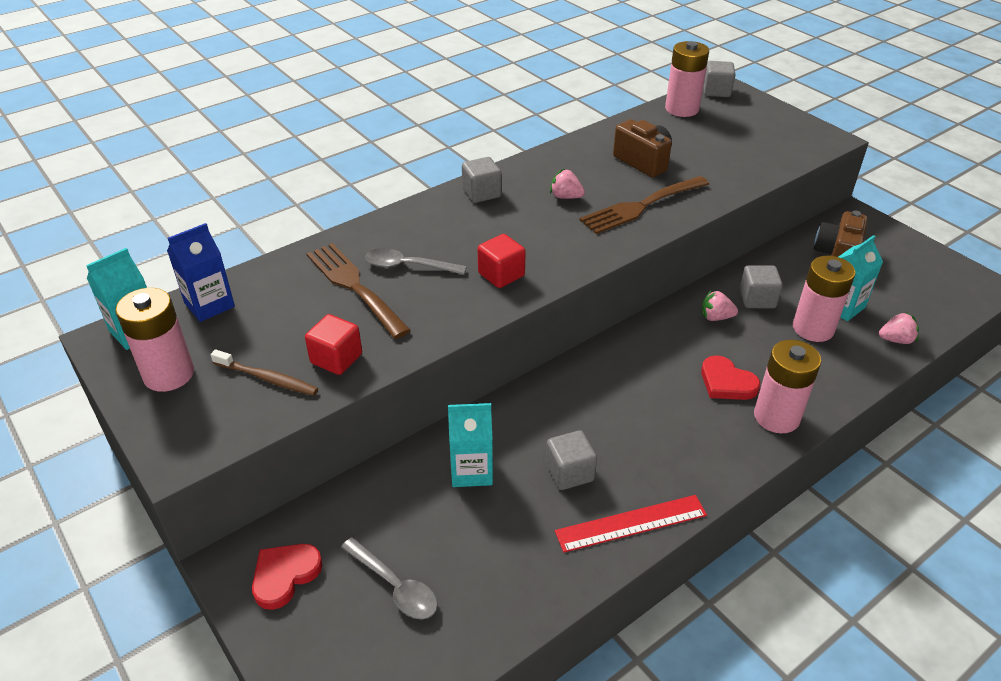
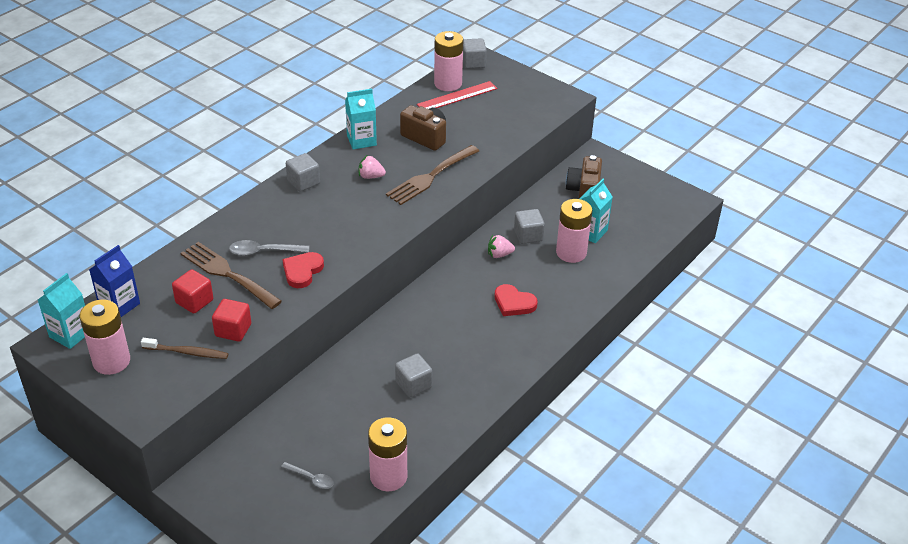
camera: 15 degrees left, 0 degrees up
red heart [252,544,323,610] -> red heart moved to [282,252,324,288]
grey spoon [341,537,438,619] -> grey spoon [281,462,333,489], size x0.67
turquoise carton [448,403,493,487] -> turquoise carton moved to [345,89,377,149]
red cube [478,234,526,288] -> red cube moved to [172,269,213,314]
red ruler [555,495,707,553] -> red ruler moved to [417,81,498,109]
pink battery [754,340,821,433] -> pink battery moved to [368,417,407,491]
pink strawberry [879,312,919,344] -> none

